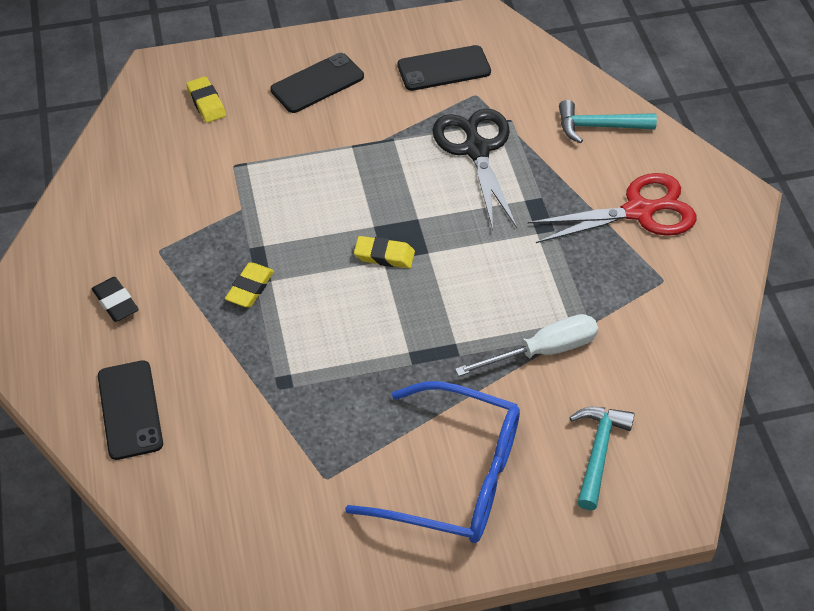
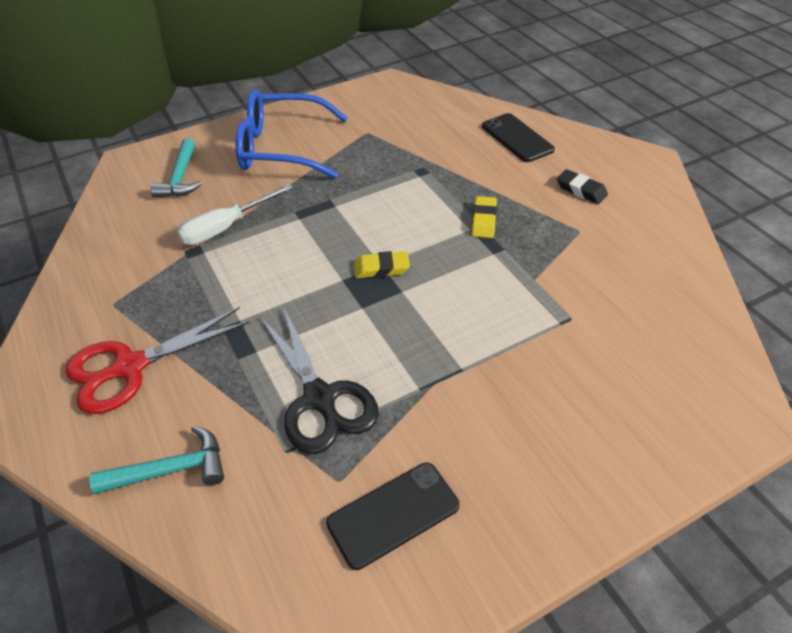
camera: 165 degrees right, 5 degrees down
yellow eraser [186,76,226,123] -> none
black phone [270,53,364,113] -> none

